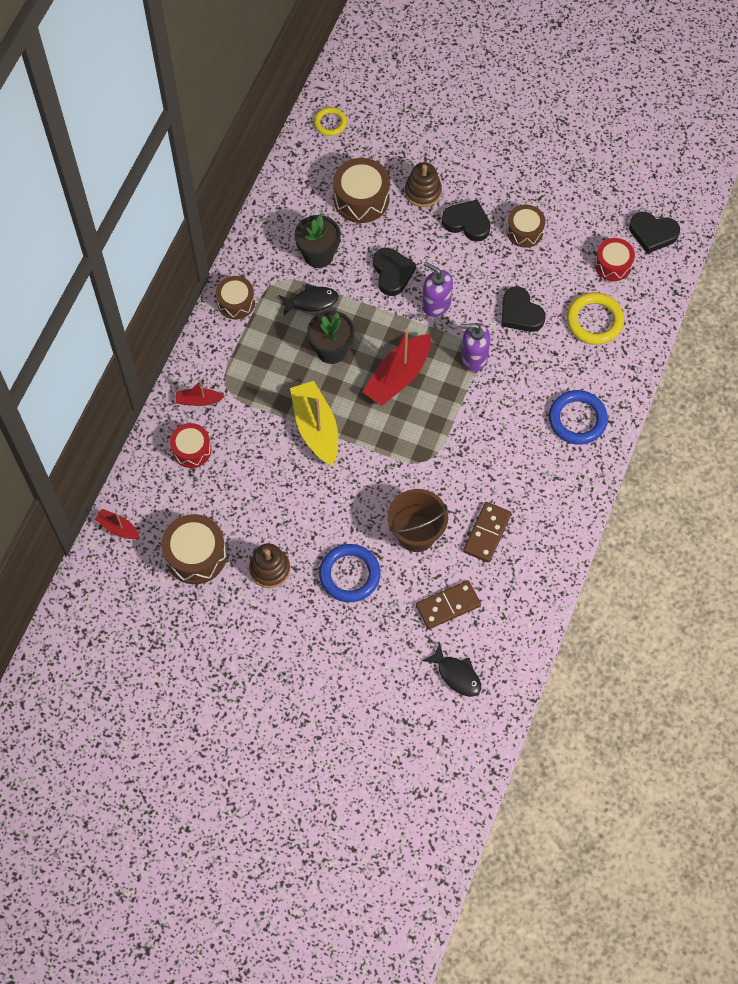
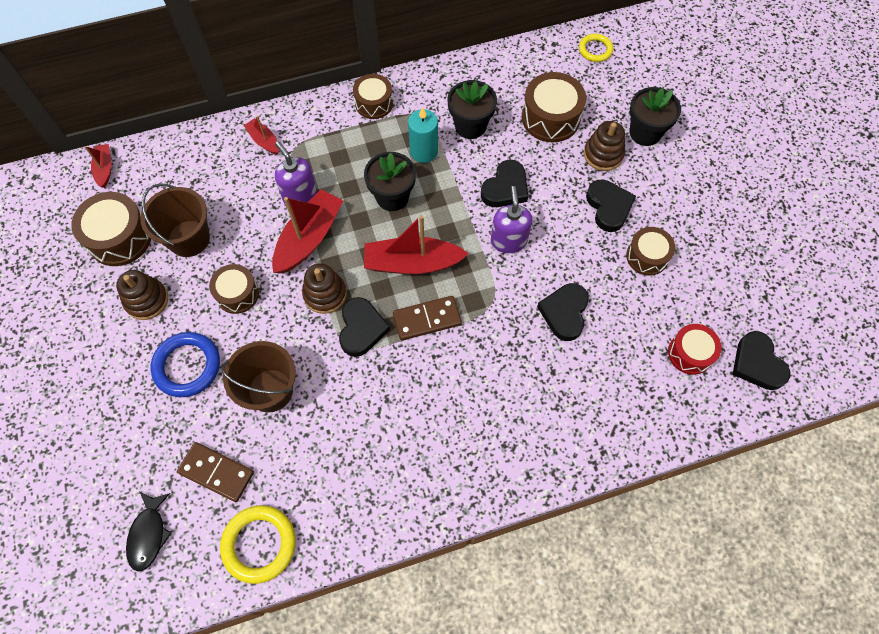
camera: 50 degrees right, 0 degrees up
red drum [170,423,211,468] -> none
black fish [279,284,339,316] -> turquoise candle [408,107,438,163]
yellow boat [290,381,338,466] -> red boat [272,189,343,273]
purple soap dispenser [460,323,491,372] -> purple soap dispenser moved to [275,141,317,205]
brown domino [463,502,512,563] -> brown domino moved to [393,296,462,341]
blue ring [549,390,608,445] -> none
yellow ring [567,292,624,345] -> yellow ring moved to [220,505,296,584]
none -> brown bucket [141,183,210,257]
none -> brown drum [209,264,259,314]
none -> brown stacking toy [302,263,347,314]
none -> black heart [339,297,390,357]
none -> black flower pot [630,87,681,146]

